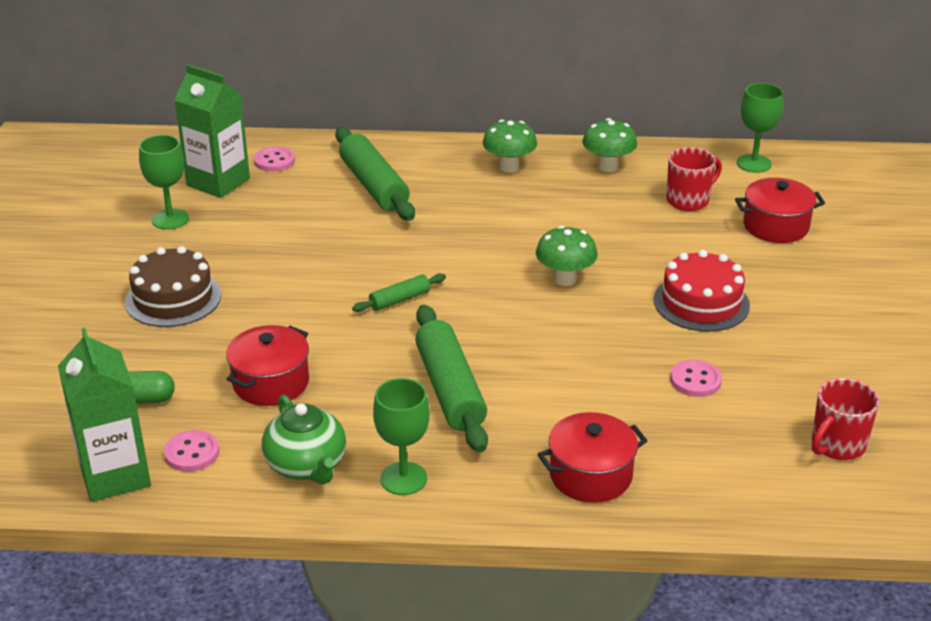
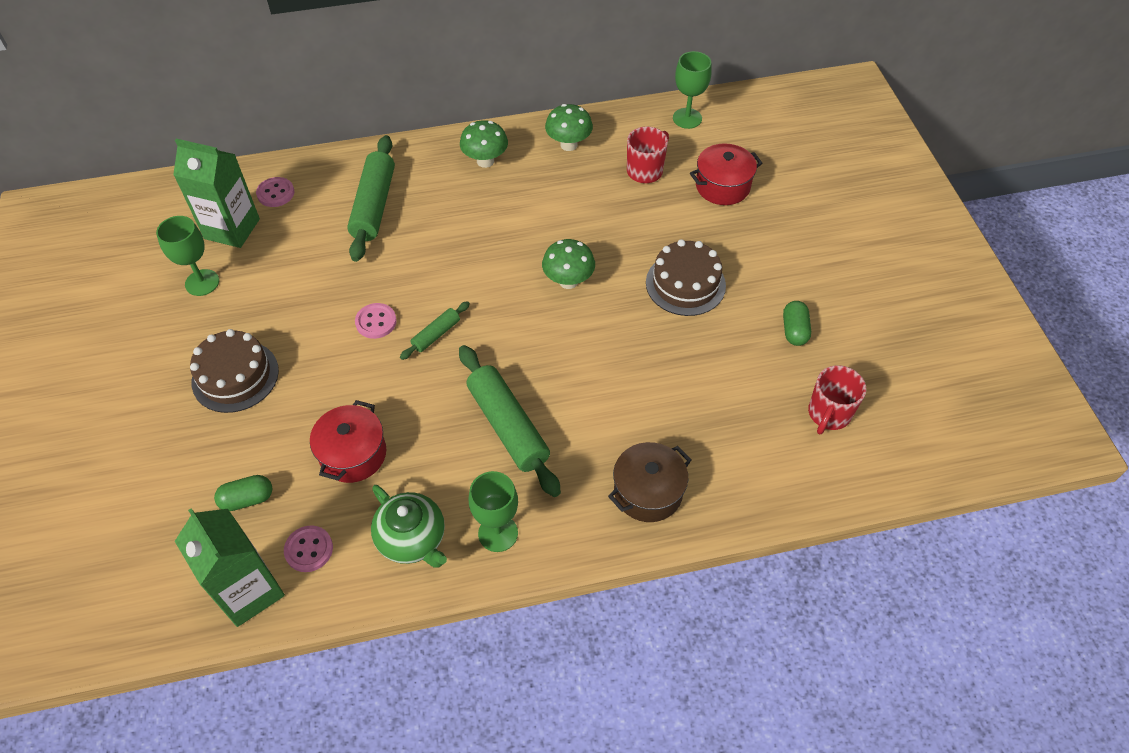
camera: 15 degrees left, 20 degrees up
green rolling pin [335,127,415,220] -> green rolling pin turned 45 degrees clockwise [347,135,395,262]
red pot [538,412,648,503] -> brown pot [608,442,691,522]
red cake [654,250,750,332] -> brown cake [646,239,726,316]
pink button [670,360,722,397] -> pink button moved to [355,303,397,339]
none -> green capsule [783,301,811,346]

